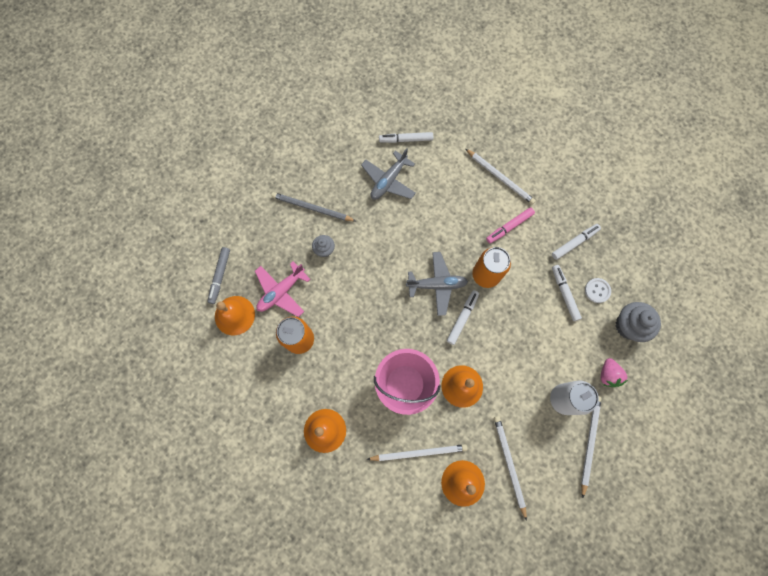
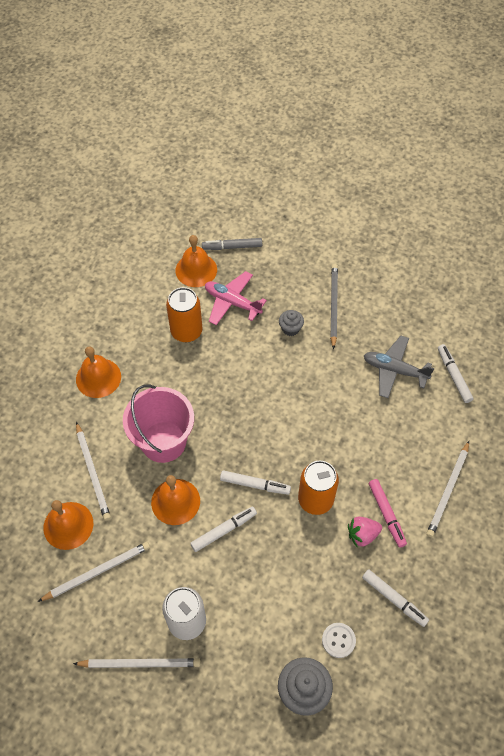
camera: 75 degrees right, 15 degrees down
grey plane [406,252,468,316] -> none
pink marker [486,207,535,244] -> pink marker turned 150 degrees counterclockwise [369,479,407,548]
white marker [552,265,582,321] -> white marker moved to [190,506,257,552]
pink strawberry [601,358,628,387] -> pink strawberry moved to [348,517,382,547]

